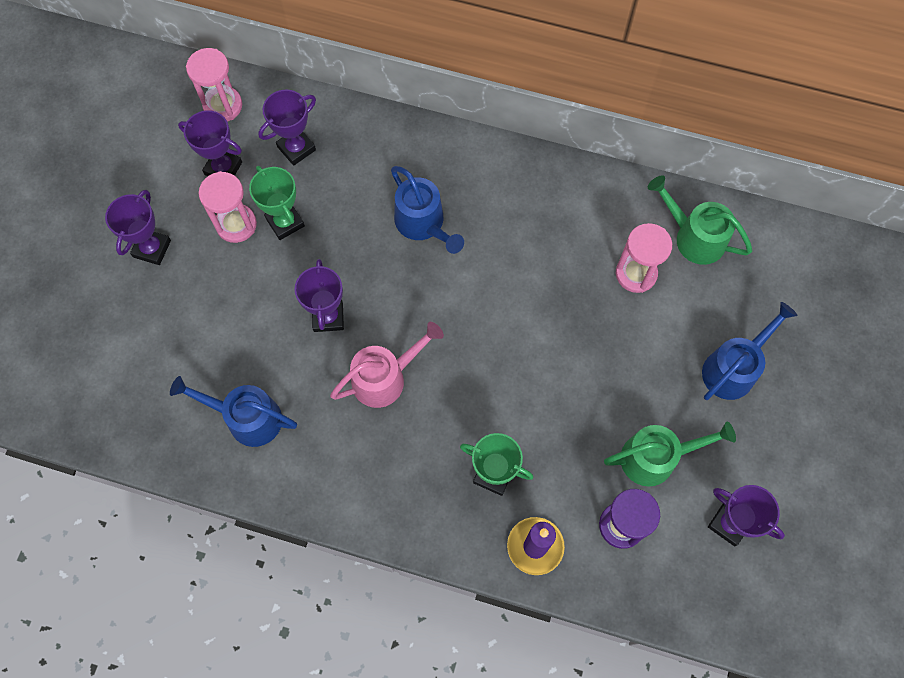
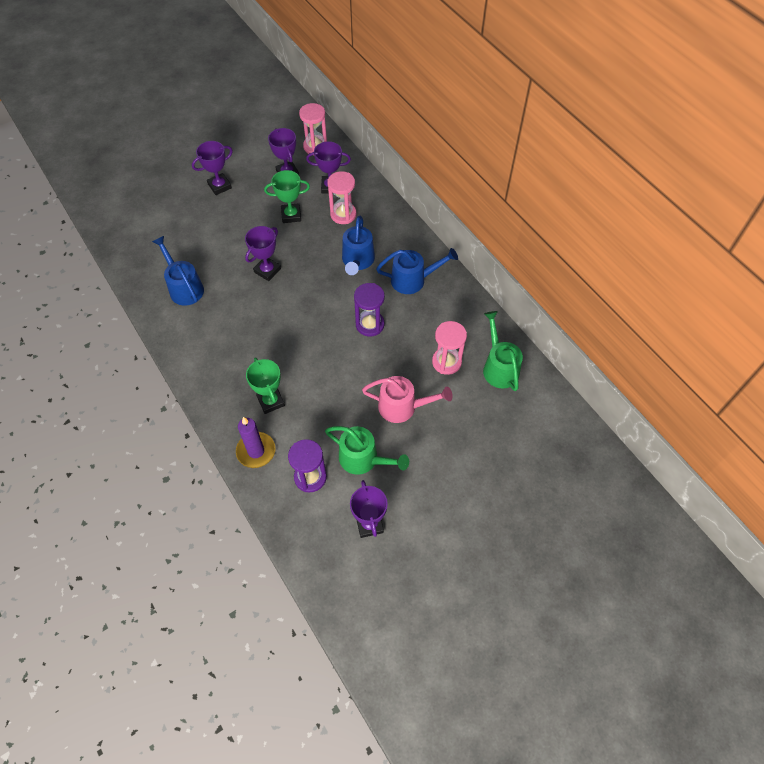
camera: 40 degrees right, 10 degrees down
pink hourglass [199,171,257,243] -> pink hourglass moved to [327,171,356,224]
green trophy [249,166,305,240] -> green trophy turned 75 degrees clockwise [264,170,310,223]
pink watering can [330,322,444,408] -> pink watering can moved to [362,376,453,423]
blue watering can [702,302,798,400] -> blue watering can moved to [376,248,458,294]
none -> purple hourglass [354,283,385,337]

